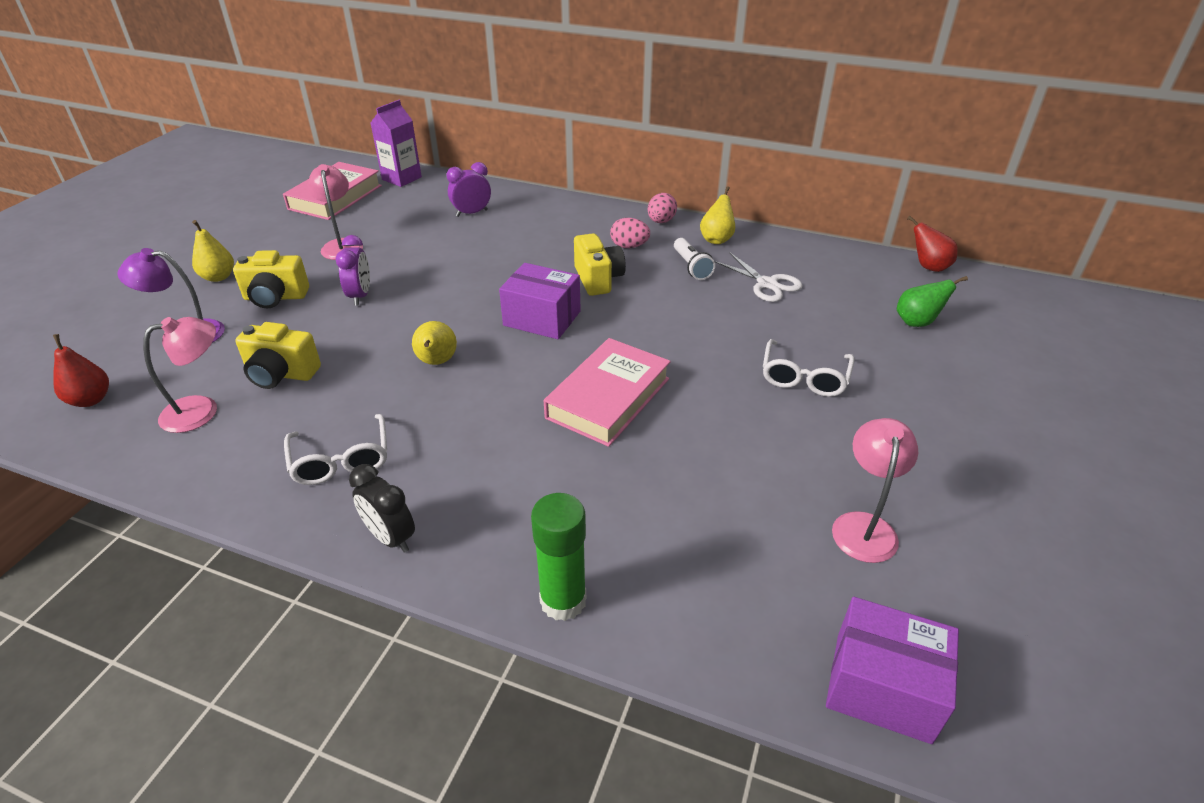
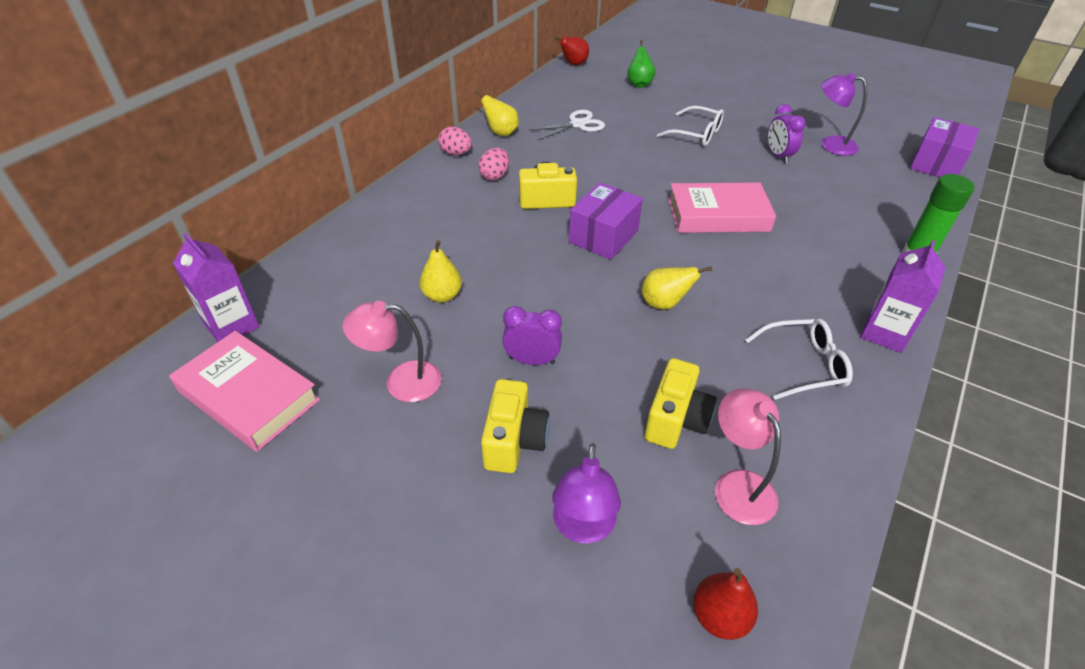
camera: 80 degrees left, 5 degrees up
yellow pear [192,220,234,282] -> yellow pear moved to [420,240,462,303]
black clock [349,464,415,553] -> purple carton [861,240,946,353]
purple clock [446,162,491,217] -> purple clock moved to [768,104,806,164]
pink book [544,338,671,447] -> pink book turned 45 degrees counterclockwise [668,183,776,233]
white flashlight [674,238,715,280] -> none
pink lamp [832,418,918,563] -> purple lamp [821,72,867,156]

